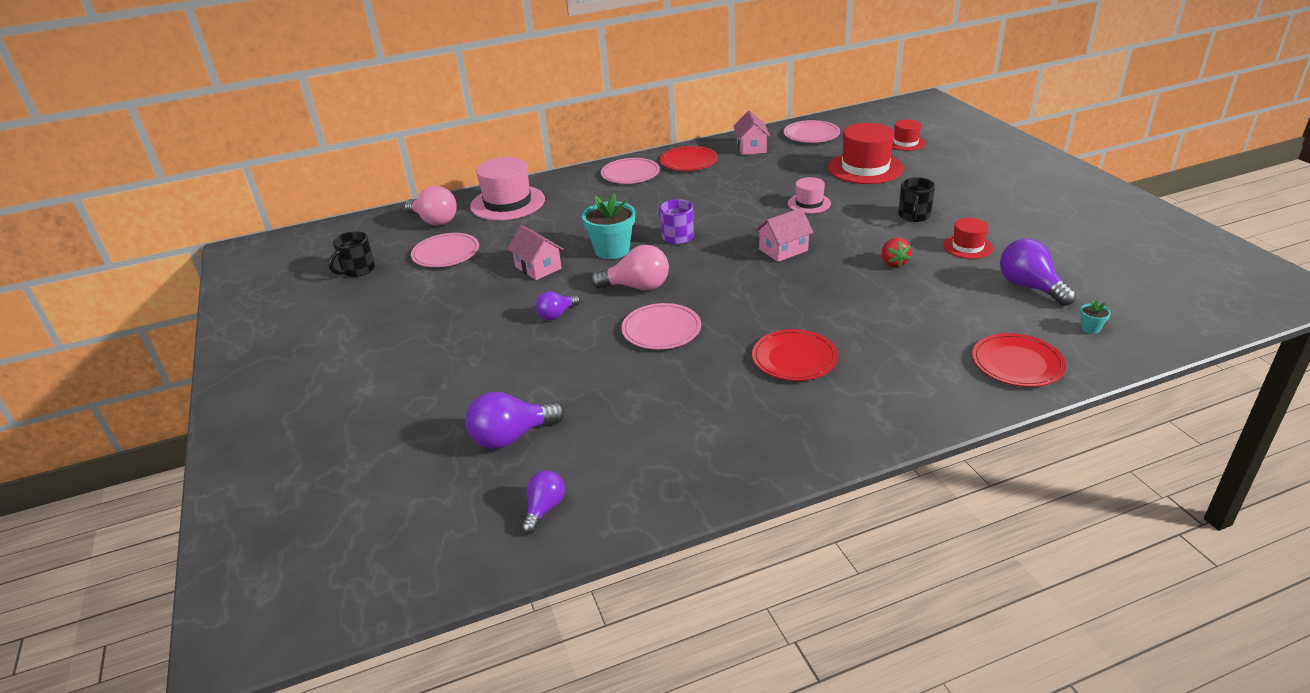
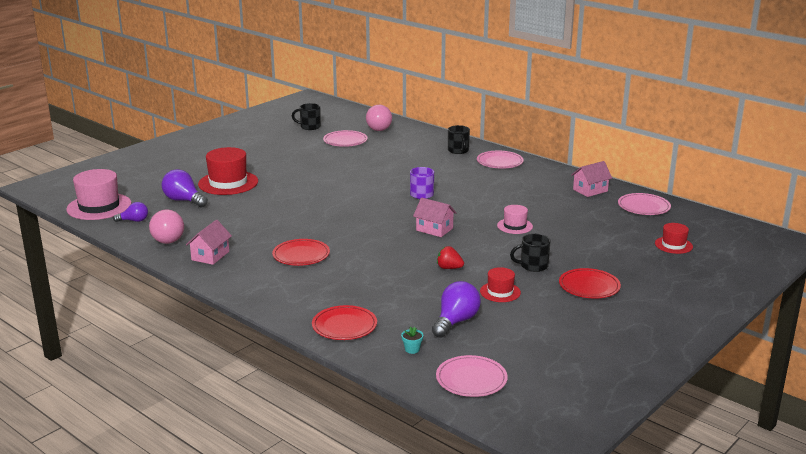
camera: 60 degrees right, 10 degrees down
pink hat [470,157,545,221] -> pink hat moved to [66,169,132,220]
pink house [507,225,564,280] -> pink house moved to [186,220,232,265]
purple light bulb [535,291,580,320] -> none
turquoise flower pot [582,193,635,259] -> none
pink light bulb [591,245,669,290] -> pink light bulb moved to [149,209,184,244]
pink plate [621,303,701,349] -> pink plate moved to [436,355,508,397]
red plate [660,146,718,171] -> red plate moved to [559,268,621,298]
red hat [828,123,904,184] -> red hat moved to [198,147,258,195]
red strawberry [882,238,912,267] -> red strawberry turned 60 degrees clockwise [437,246,464,269]
none -> black mug [448,125,470,154]

